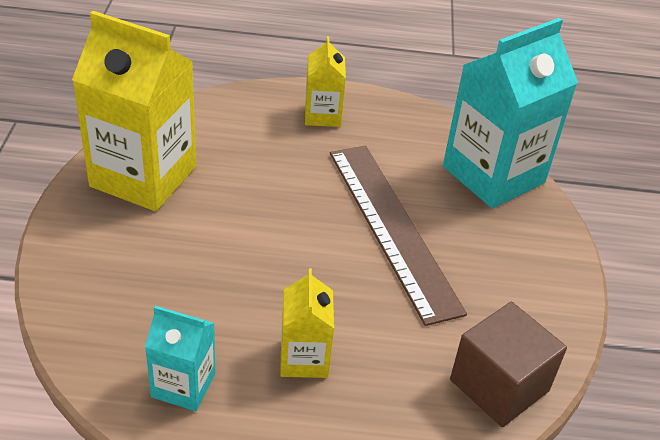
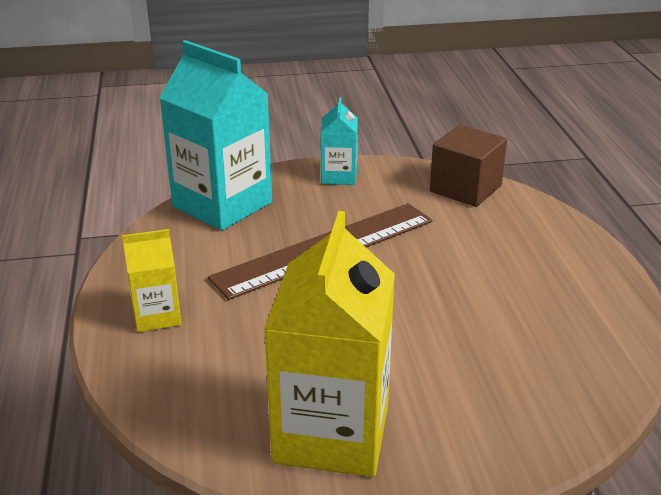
camera: 100 degrees left, 10 degrees down
turquoise carton [145,306,215,411] -> turquoise carton moved to [320,97,358,185]
yellow carton [280,269,334,378] -> none

